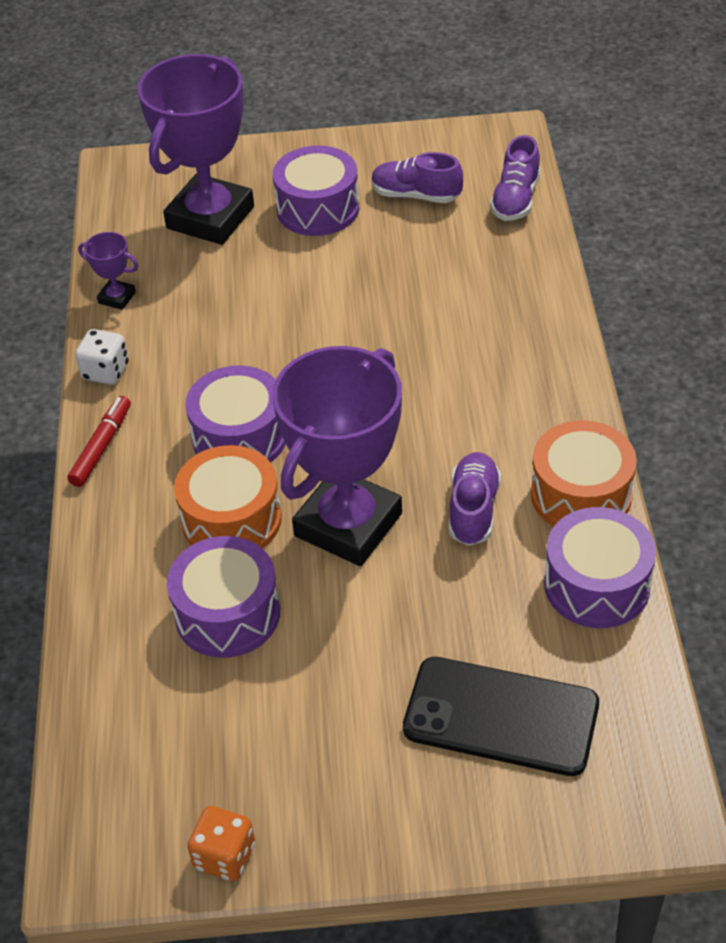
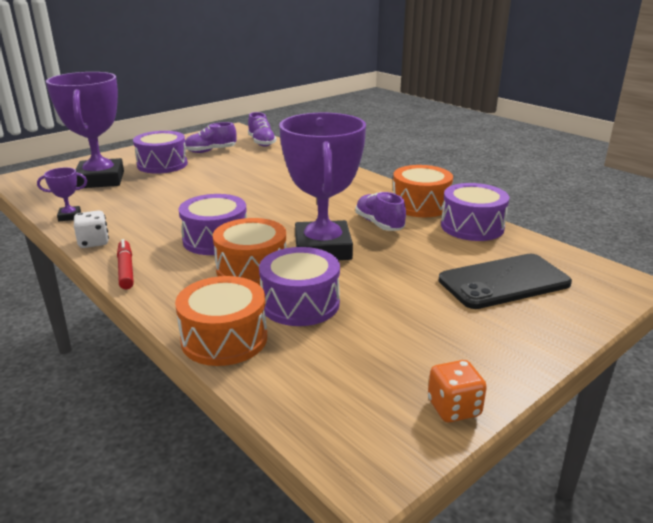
camera: 40 degrees left, 20 degrees down
none -> orange drum [175,276,267,366]

